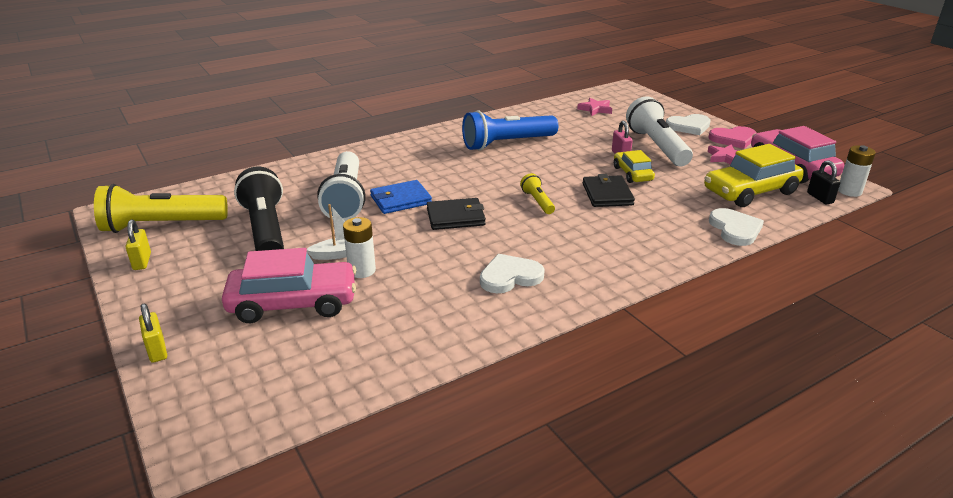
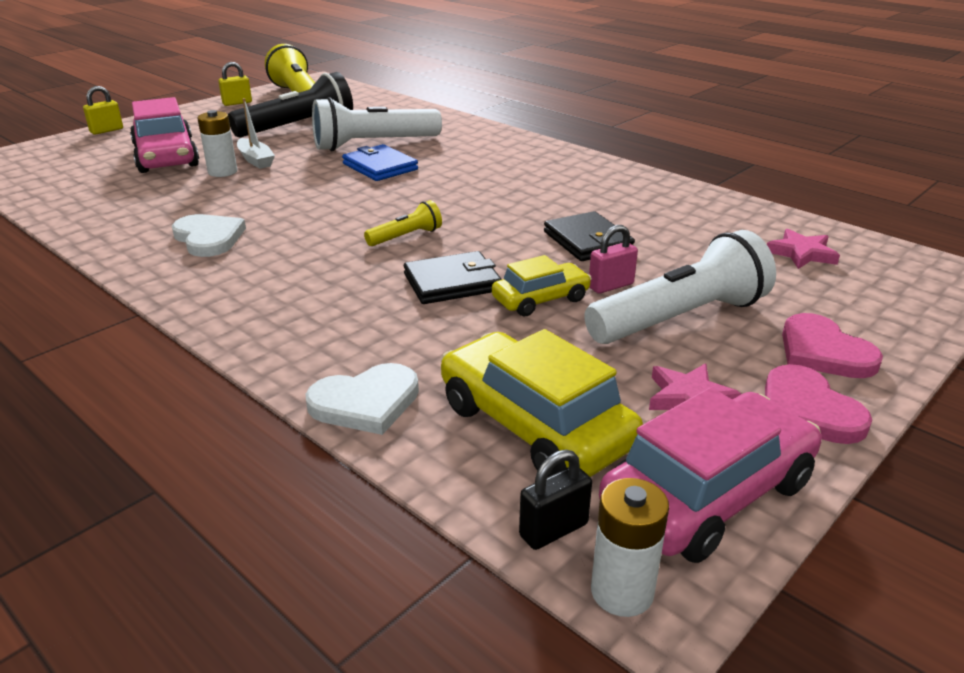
camera: 75 degrees right, 0 degrees up
black wallet [427,198,486,230] -> black wallet moved to [544,211,635,261]
blue flashlight [462,110,558,151] -> none
white heart [666,114,711,135] -> pink heart [782,313,883,378]

